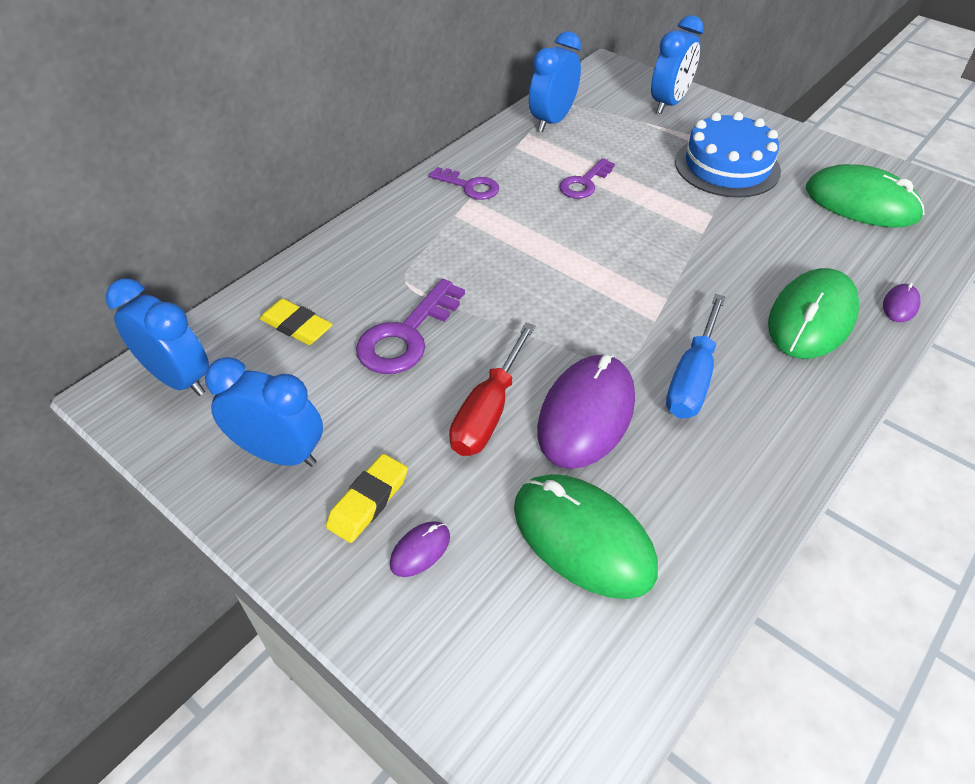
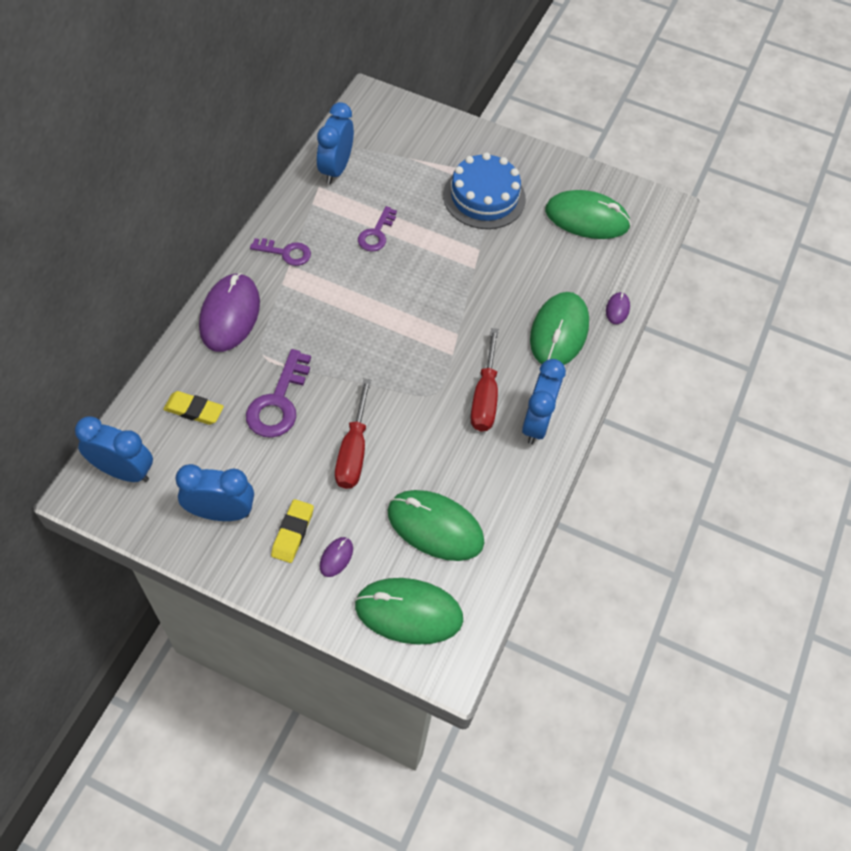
camera: 20 degrees left, 10 degrees up
purple mouse [537,355,635,469] -> purple mouse moved to [199,273,260,352]
blue clock [651,15,704,114] -> blue clock moved to [522,359,566,444]
blue screwdriver [666,294,726,418] -> red screwdriver [471,328,499,432]
none -> green mouse [355,578,463,645]

